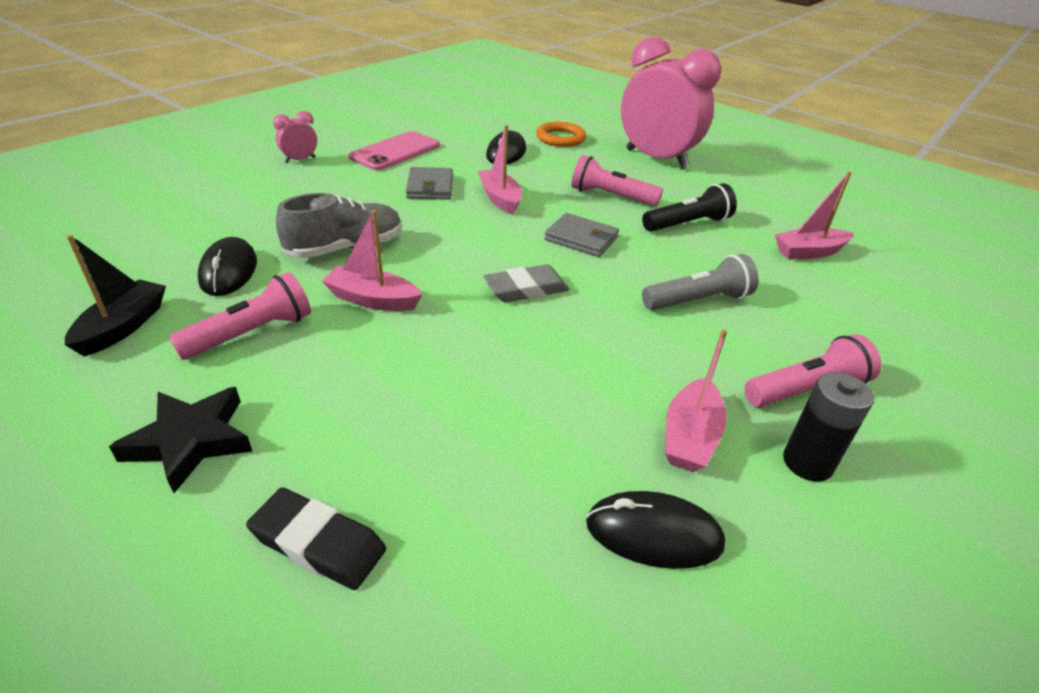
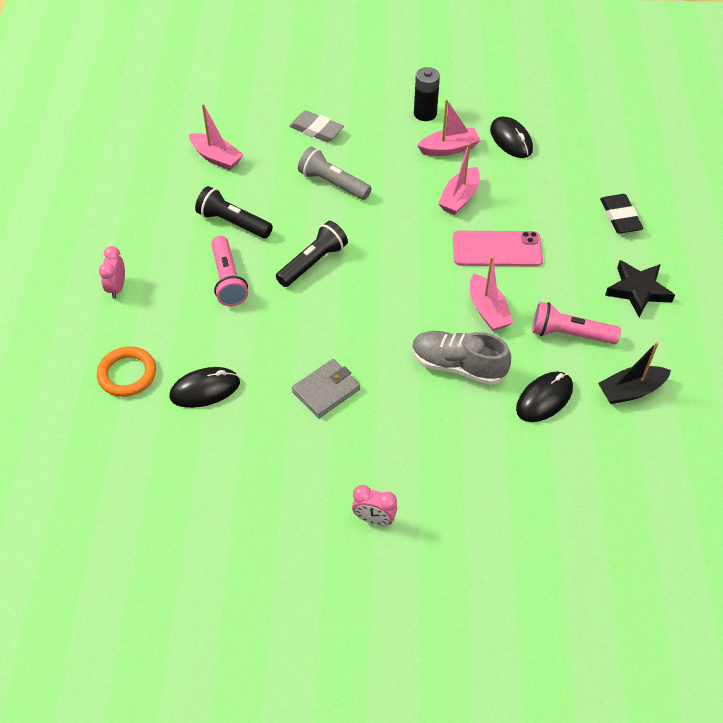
camera: 125 degrees left, 15 degrees up
pink phone [348,131,440,171] -> pink phone moved to [453,231,543,267]
pink boat [478,125,522,214] -> pink boat moved to [438,143,480,215]
grey eraser [483,264,570,303] -> grey eraser moved to [289,110,344,142]
grey wallet [544,213,619,257] -> black flashlight [276,221,348,287]
pink clock [621,37,721,169] -> pink clock [99,246,125,299], size x0.41
pink flashlight [744,334,881,407] -> none

